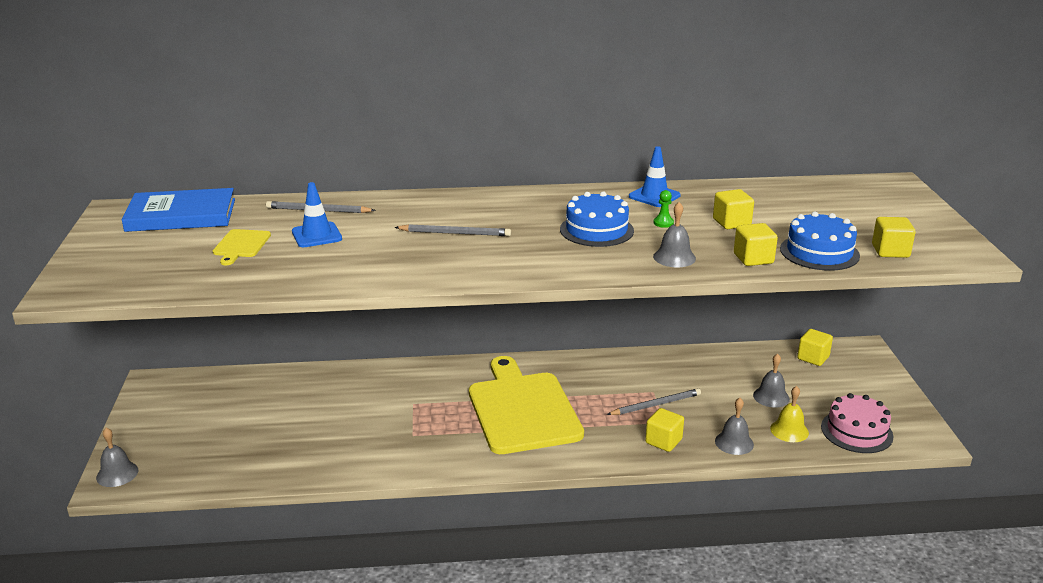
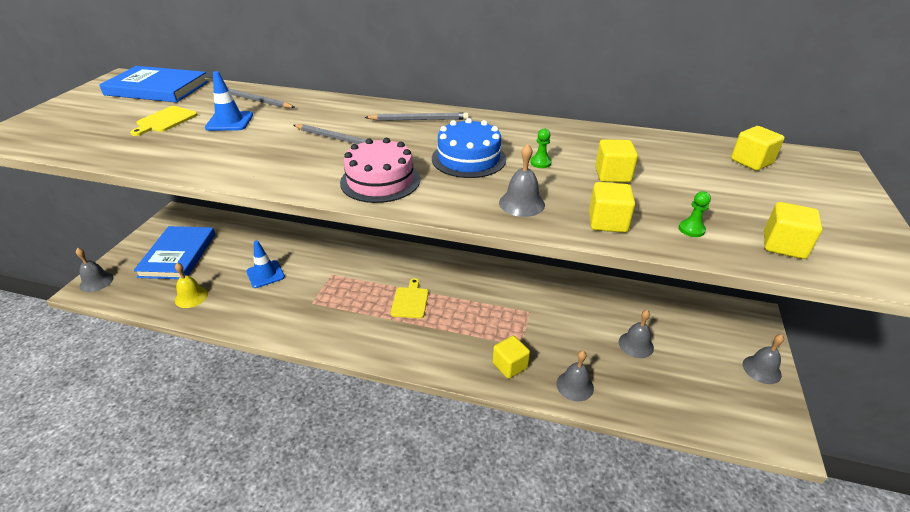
camera: 20 degrees right, 10 degrees up
yellow cutting board [469,356,584,454] -> yellow cutting board [391,278,428,319], size x0.41
grey pencil [607,388,701,415] -> grey pencil moved to [364,112,469,121]
blue traffic cone [629,146,681,207] -> blue traffic cone moved to [246,241,285,288]
yellow bell [770,386,809,442] -> yellow bell moved to [175,263,208,308]
blue cake [780,211,860,271] -> green pawn [679,191,711,237]
yellow cube [797,329,833,366] -> yellow cube moved to [731,126,785,171]
pink cake [821,393,894,453] -> pink cake moved to [340,138,420,203]
none -> blue book [133,226,215,279]
none -> grey bell [743,334,784,384]

